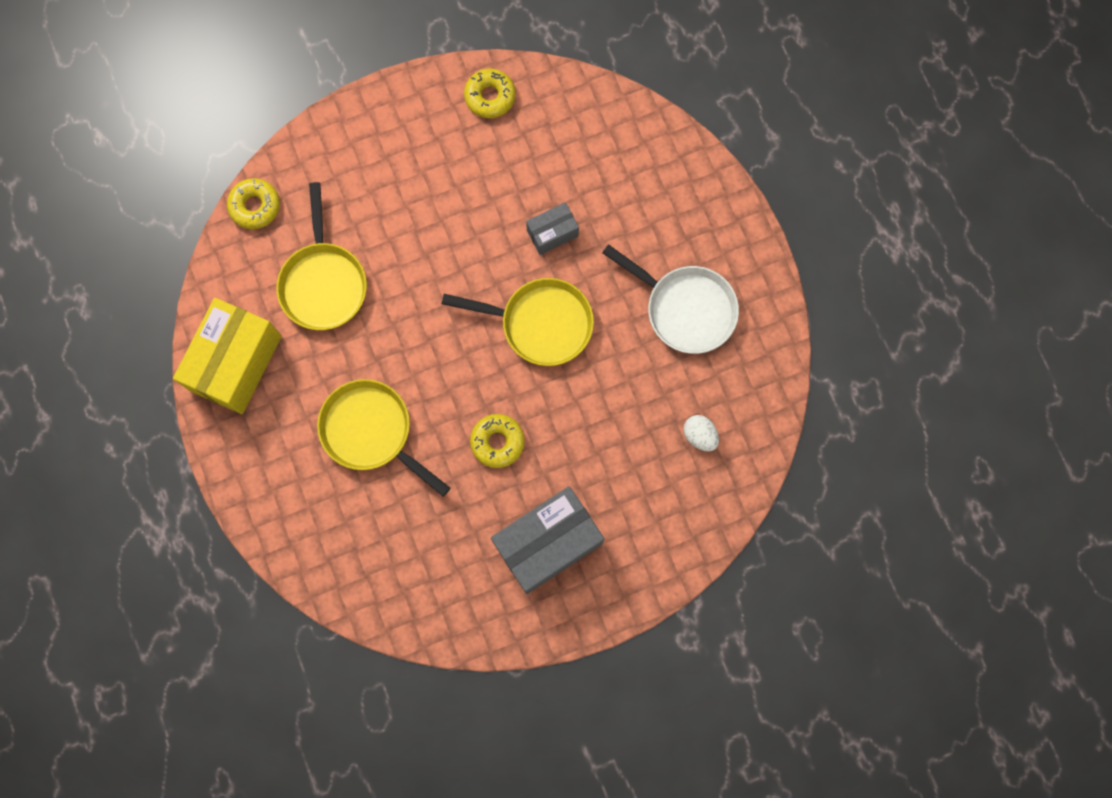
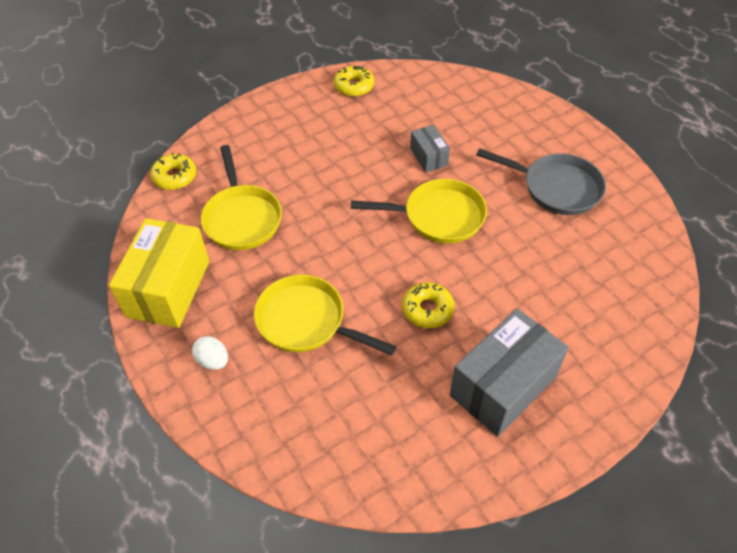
camera: 10 degrees left, 25 degrees down
grey box [526,202,579,255] -> grey box turned 75 degrees counterclockwise [410,125,450,172]
white pan [602,244,739,354] -> grey pan [476,148,606,215]
white egg [684,415,719,451] -> white egg moved to [192,336,228,370]

